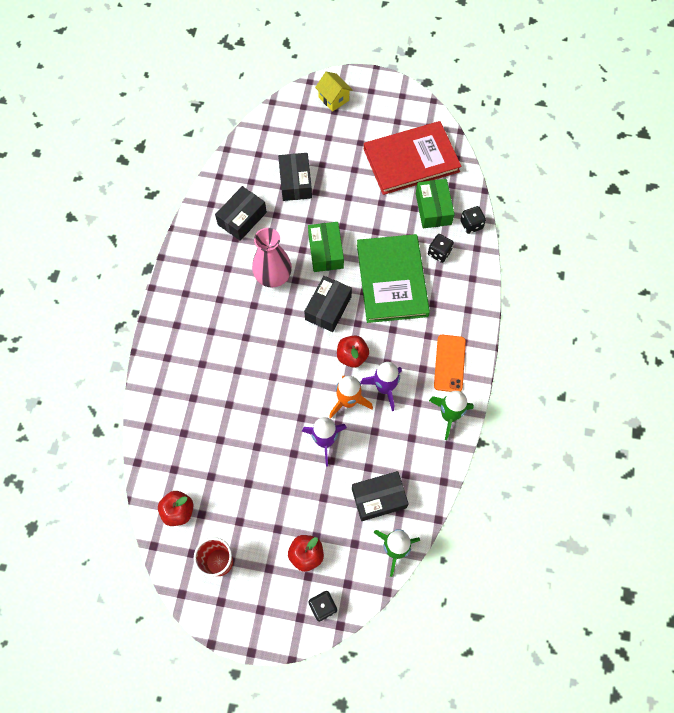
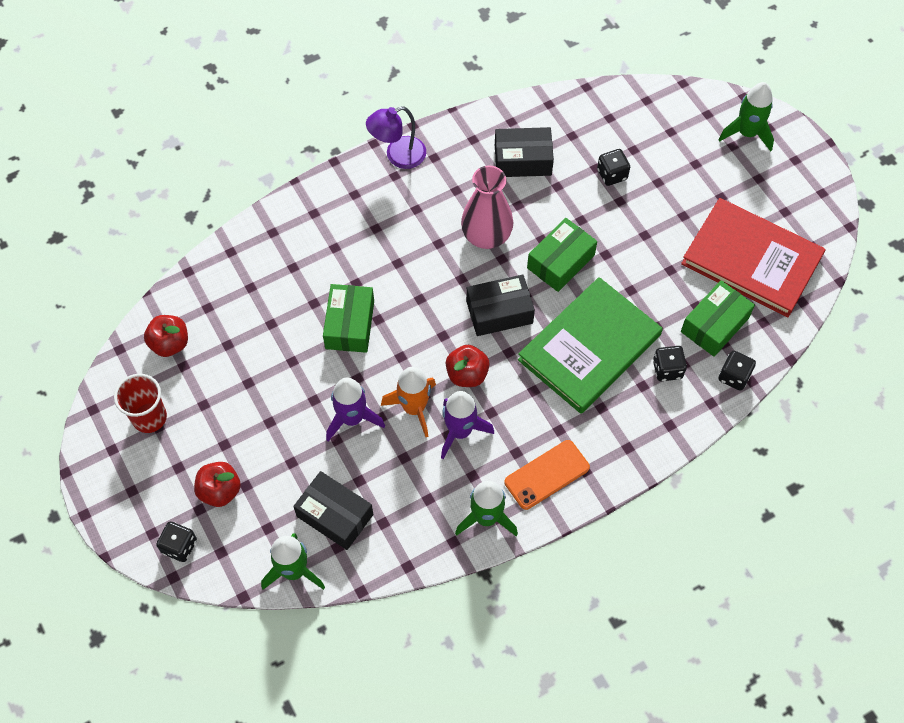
camera: 50 degrees right, 5 degrees down
black box [278,153,312,201] -> black dice [597,149,630,186]
yellow house [315,72,352,112] -> green rocket [718,82,774,152]
none -> green box [323,284,374,353]
none -> purple lamp [366,106,426,169]

